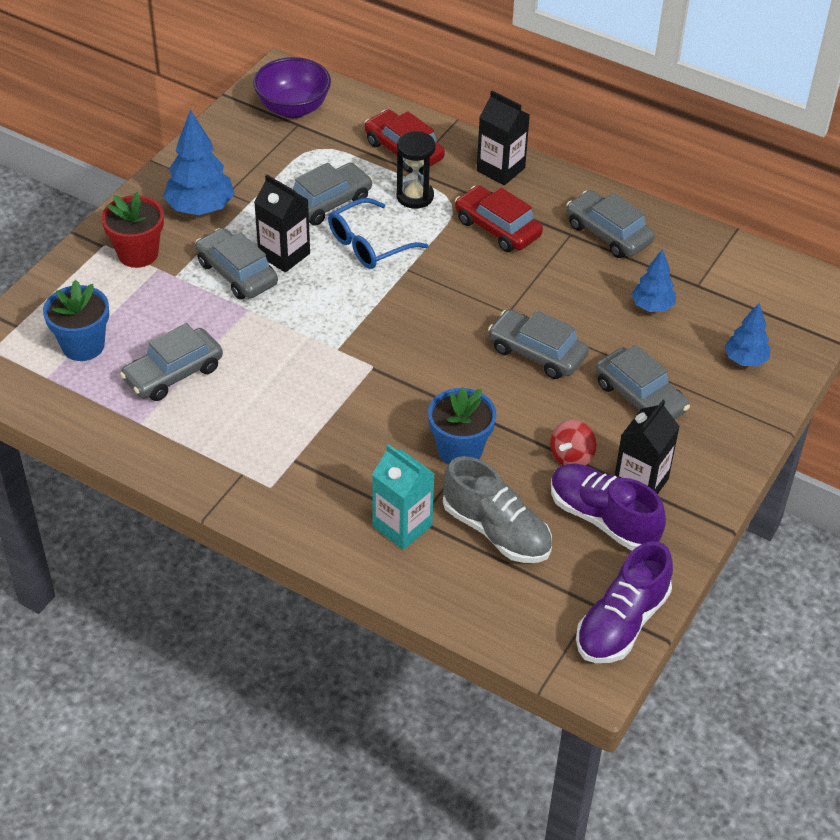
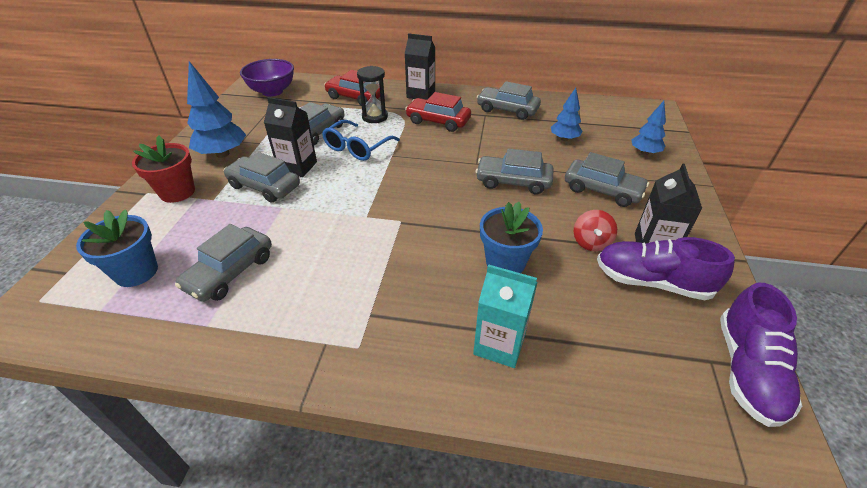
camera: 20 degrees left, 5 degrees down
grey shoe [443,456,552,563] -> none

